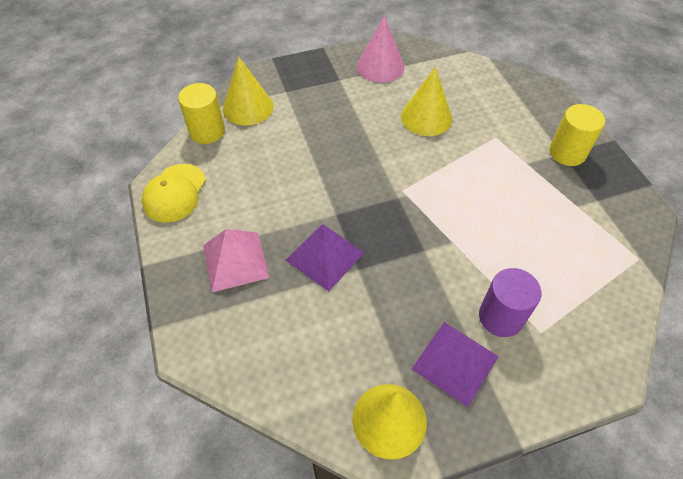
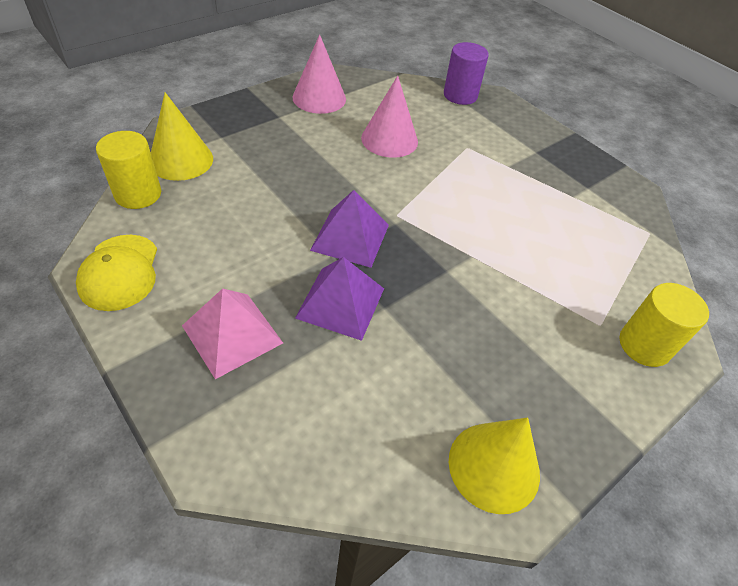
camera: 25 degrees left, 5 degrees down
yellow cone [401,67,452,136] -> pink cone [361,76,418,158]
purple pyramid [412,322,499,407] -> purple pyramid moved to [310,190,389,268]
purple cylinder [479,268,541,337] -> purple cylinder moved to [444,42,489,105]
yellow cylinder [549,104,605,166] -> yellow cylinder moved to [619,283,709,367]

